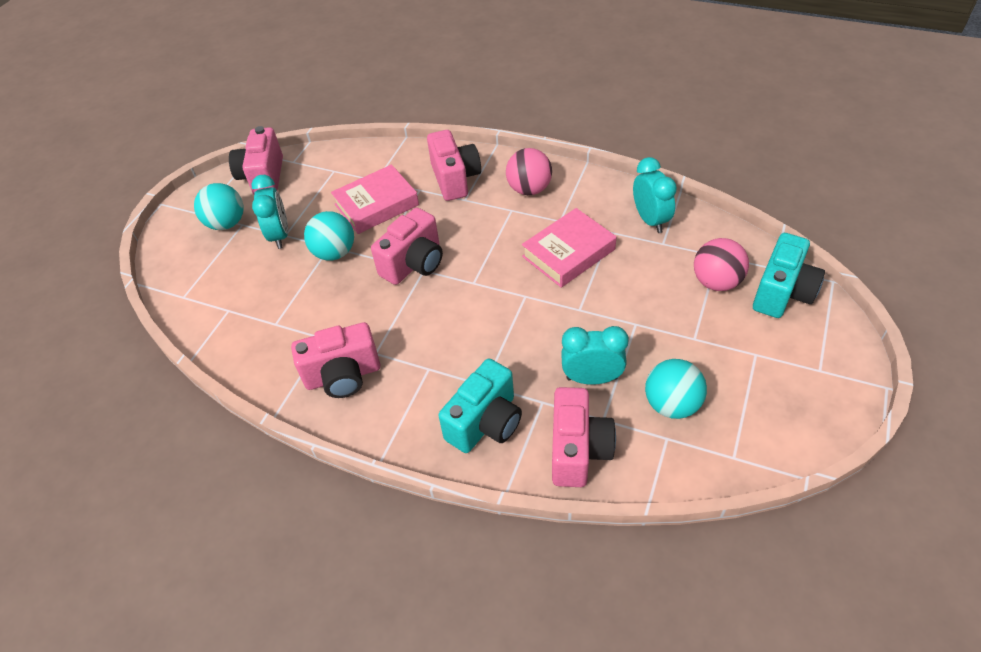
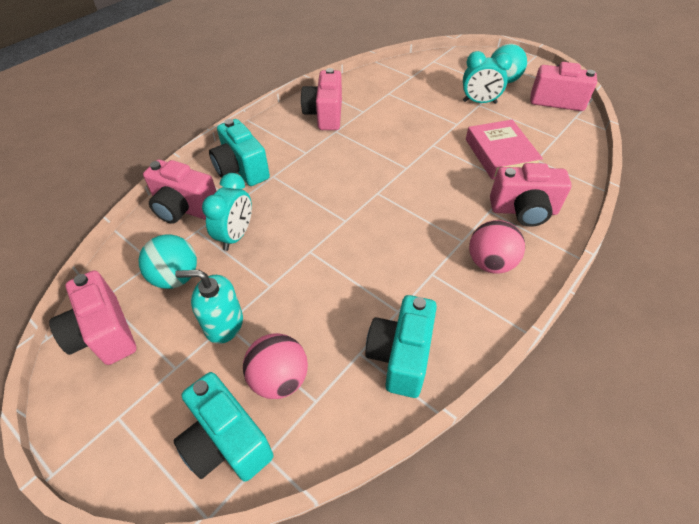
camera: 105 degrees right, 0 degrees up
turquoise ball [304,211,354,261] -> none
pink camera [371,207,443,285] -> pink camera moved to [49,270,137,365]
pink book [522,208,616,288] -> none
turquoise clock [633,157,677,233] -> turquoise camera [365,295,437,398]
none -> turquoise soap dispenser [175,270,243,344]

